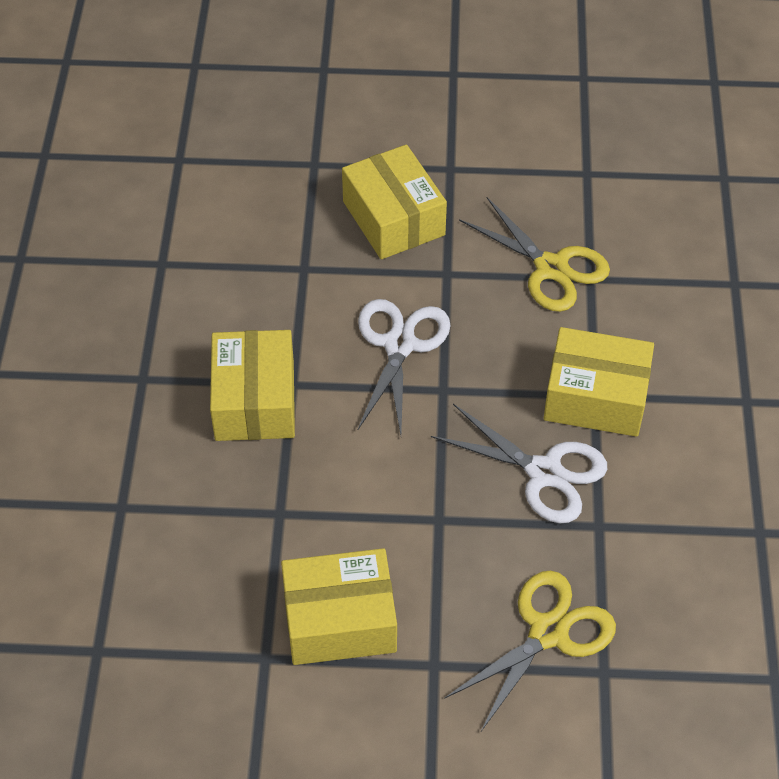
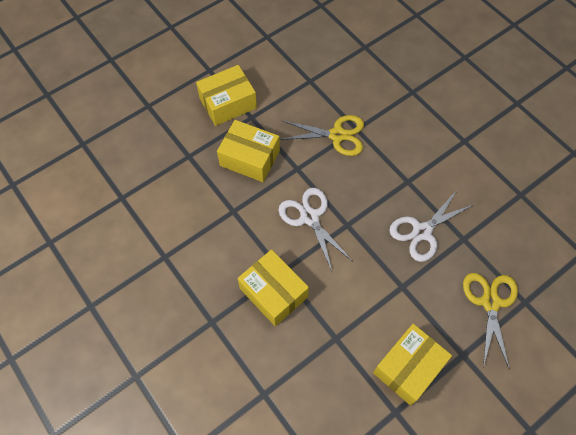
camera: 40 degrees left, 10 degrees up
white scissors [431,404,607,523] -> white scissors turned 150 degrees clockwise [389,190,475,262]
yellow box [544,327,654,437] -> yellow box moved to [196,65,257,126]

